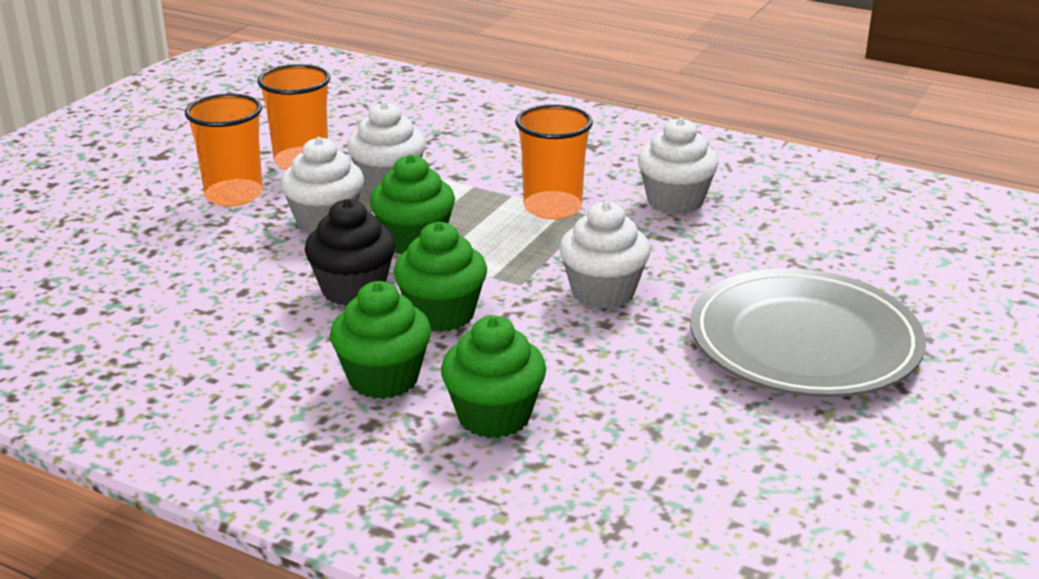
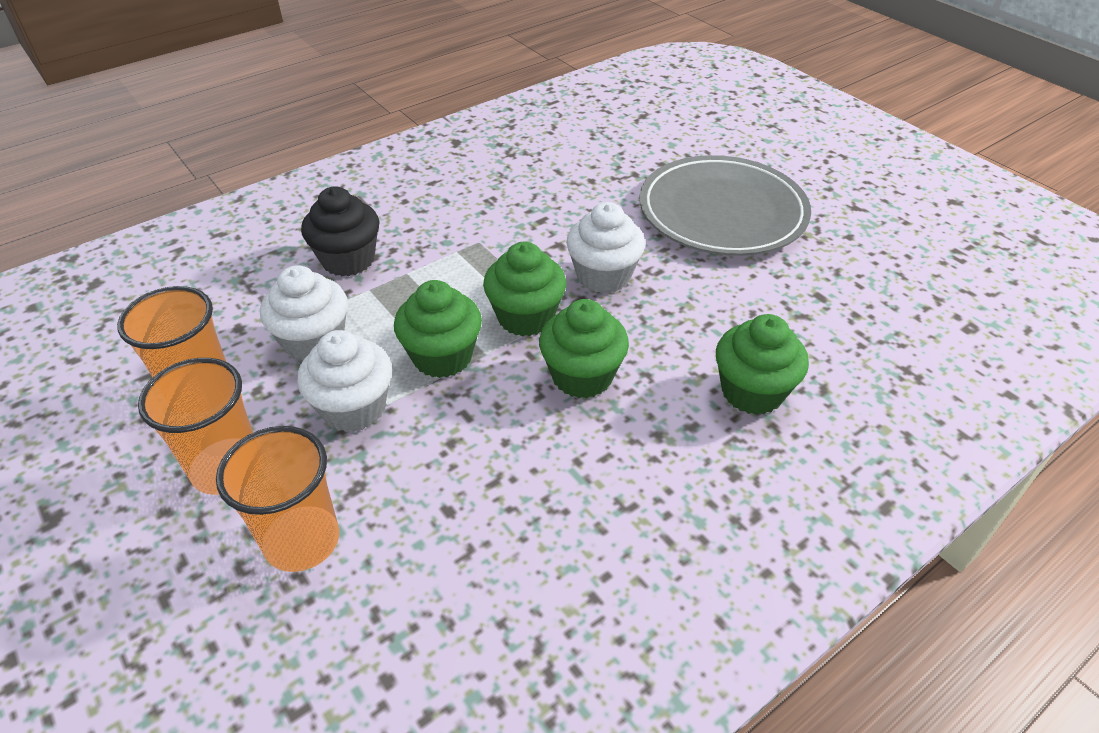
camera: 65 degrees left, 15 degrees up
black cupcake [305,199,396,306] -> black cupcake moved to [301,186,380,276]
green cupcake [330,281,431,399] -> green cupcake moved to [483,242,566,337]
orange cup [515,104,593,219] -> orange cup moved to [216,426,339,572]
white cupcake [638,118,719,214] -> none

